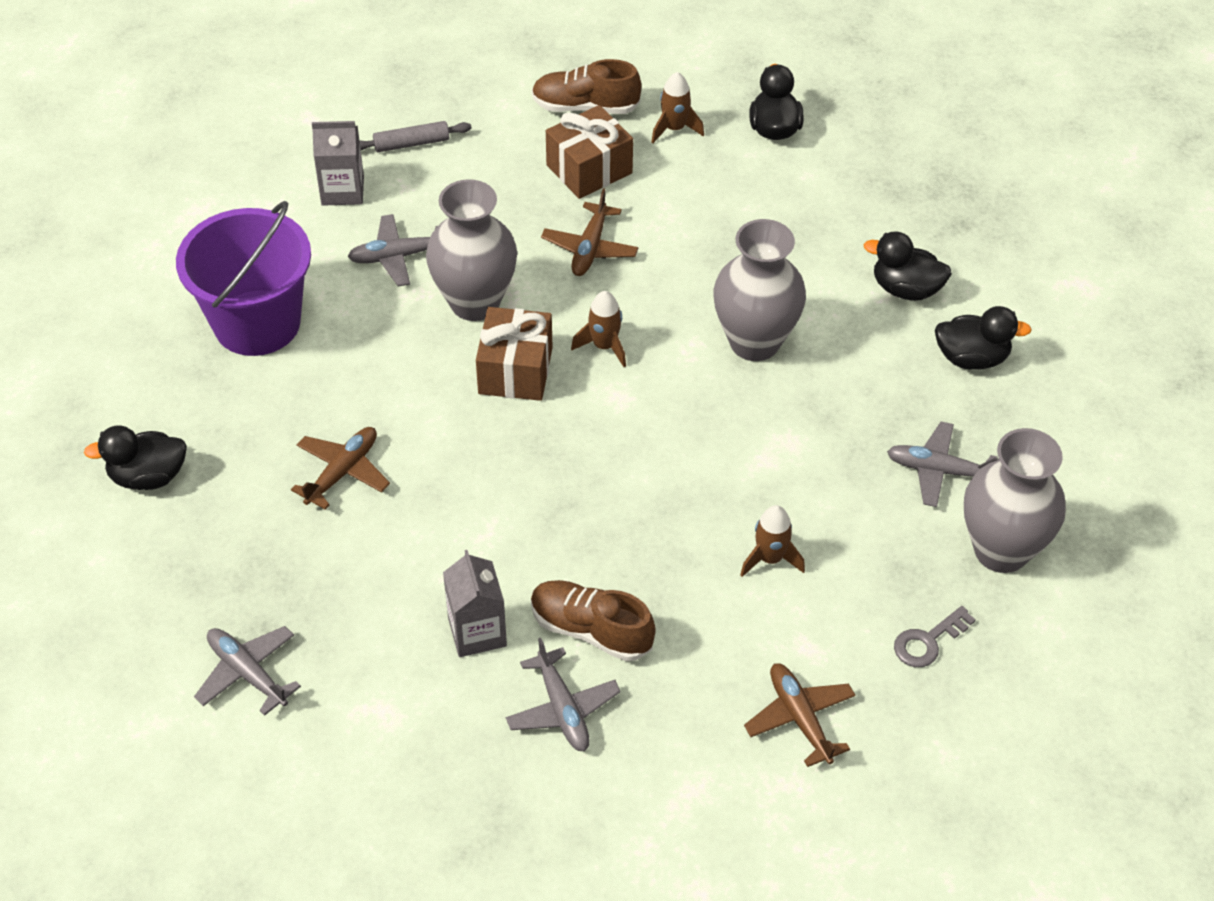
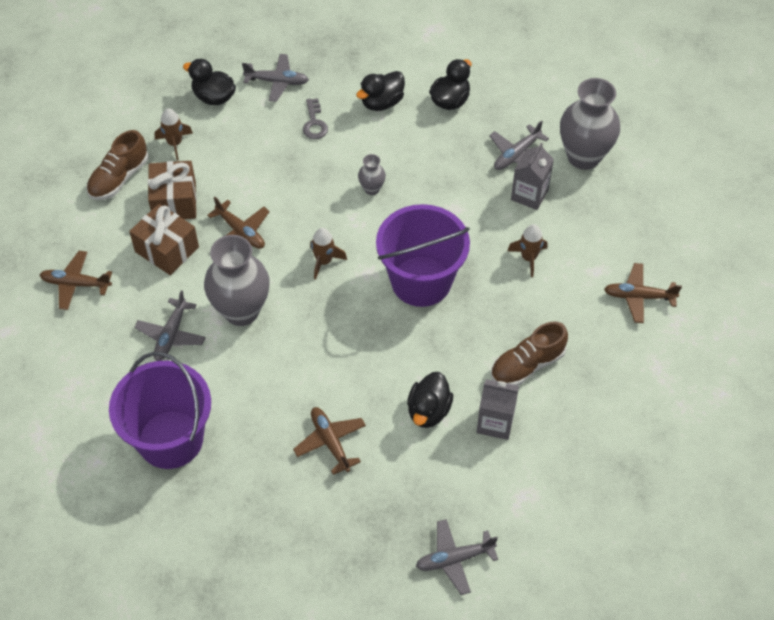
camera: 60 degrees left, 5 degrees up
black duck [84,426,187,490] -> black duck moved to [407,372,453,428]
grey carton [312,121,364,206] -> grey carton moved to [511,143,554,210]
grey rolling pin [360,121,471,152] -> brown plane [40,251,112,310]
brown gift [476,307,553,401] -> brown gift moved to [129,204,199,275]
grey plane [506,638,621,751] -> grey plane moved to [242,54,309,102]
grey vase [713,219,806,361] -> grey vase [358,154,386,195], size x0.46
grey key [894,606,976,667] -> grey key moved to [303,98,328,139]
none -> purple bucket [376,204,470,307]

